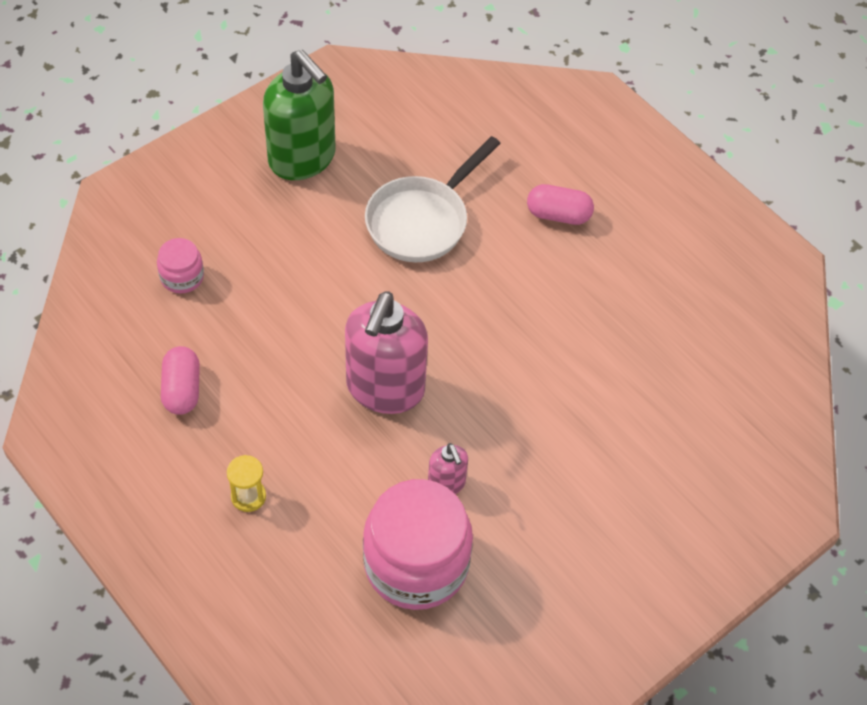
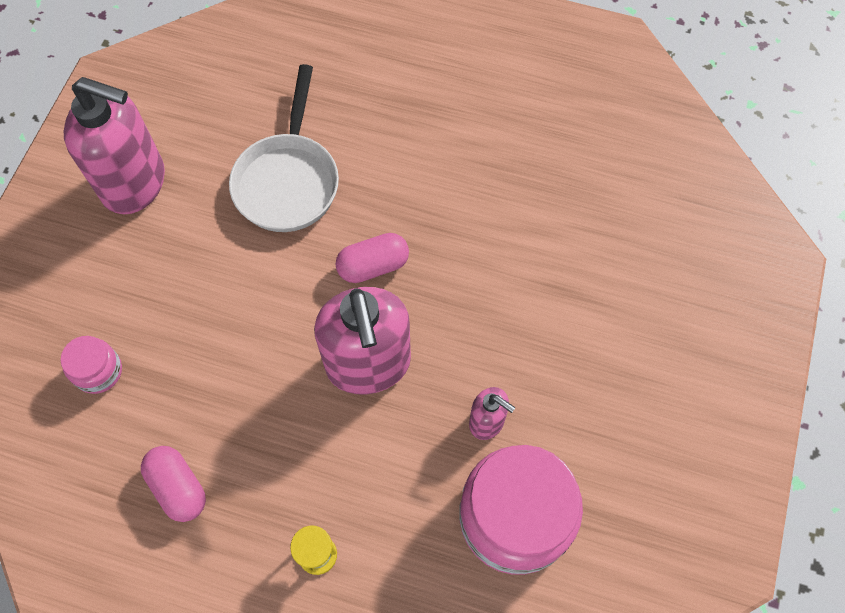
camera: 30 degrees left, 10 degrees up
green soap dispenser [263,50,336,180] -> pink soap dispenser [64,77,165,214]
pink capsule [527,184,594,225] -> pink capsule moved to [336,233,409,283]

